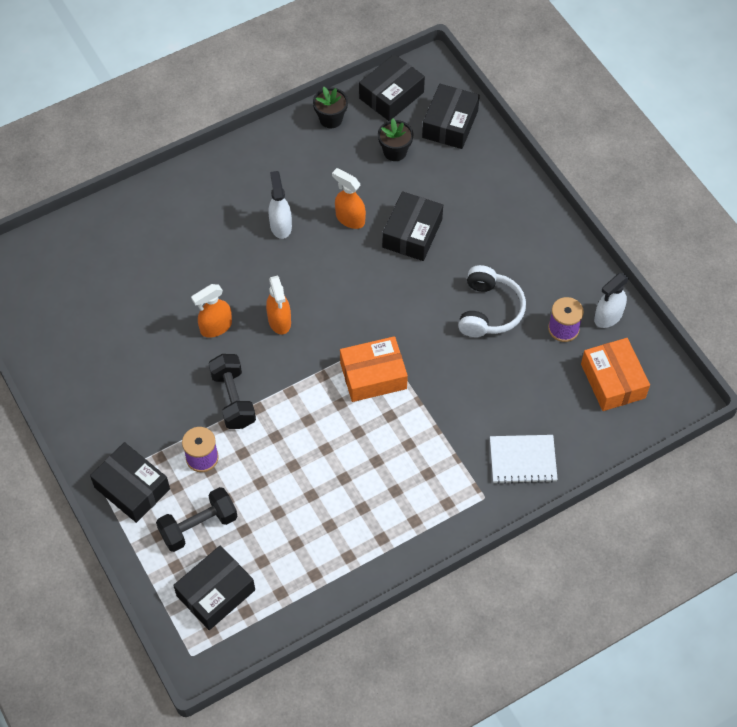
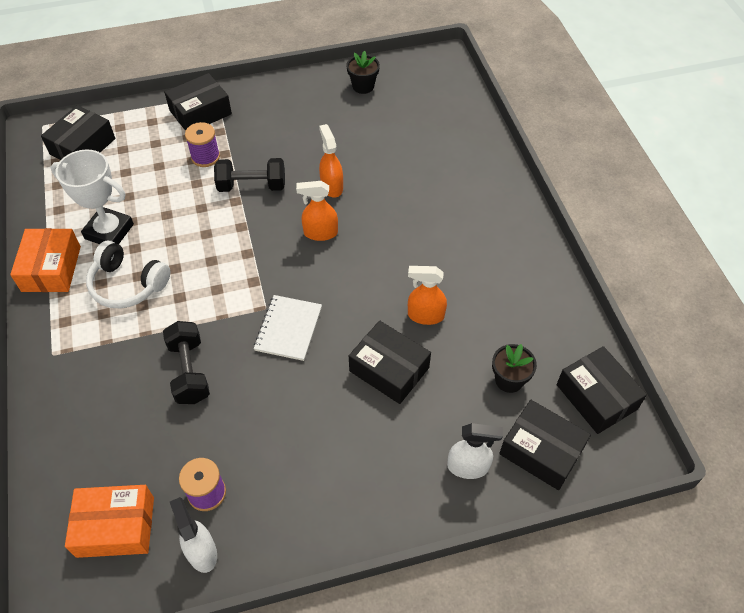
camera: 105 degrees right, 5 degrees down
black dumbbell [156,487,237,552] -> black dumbbell moved to [163,321,210,404]
black box [173,545,255,630] -> black box turned 60 degrees clockwise [41,105,115,160]
white spray bottle [268,171,292,239] -> white spray bottle moved to [447,423,503,479]
black flower pot [313,86,348,128] -> black flower pot moved to [347,51,380,94]
orange spray bottle [332,168,366,229] -> orange spray bottle turned 135 degrees counterclockwise [408,266,447,325]
orange box [340,336,408,402] -> orange box moved to [10,228,81,292]
white headphones [458,265,526,337] -> white headphones moved to [86,241,170,308]
white notebook [490,435,558,484] -> white notebook moved to [254,295,322,361]
none -> white trophy [51,150,134,244]

